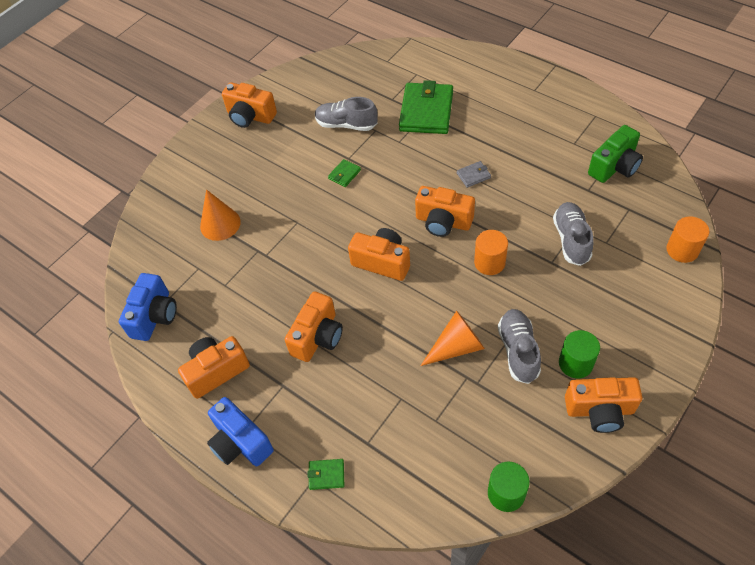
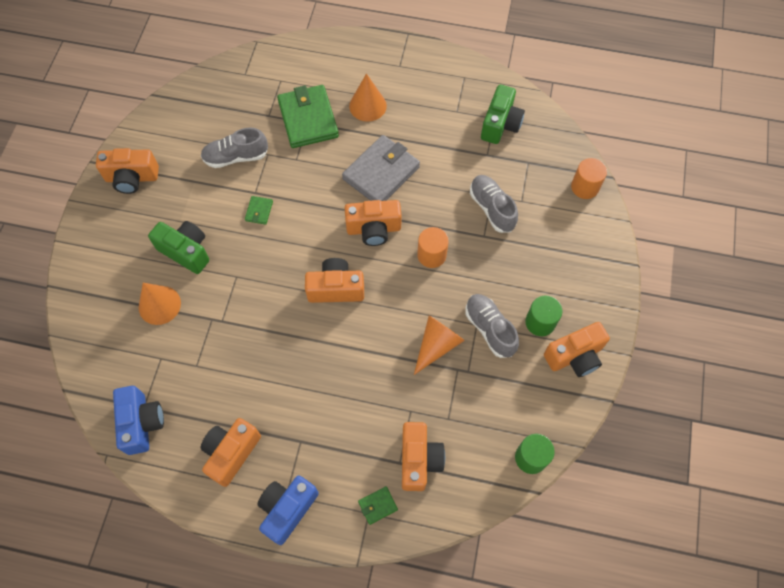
camera: 30 degrees left, 10 degrees up
blue camera [207,397,274,466] -> blue camera turned 105 degrees clockwise [257,476,319,545]
orange camera [285,291,343,362] -> orange camera moved to [402,422,445,491]
grey wallet [457,161,491,188] -> grey wallet [342,135,420,201], size x2.34
none -> green camera [148,221,209,274]
none -> orange cone [349,73,387,122]

